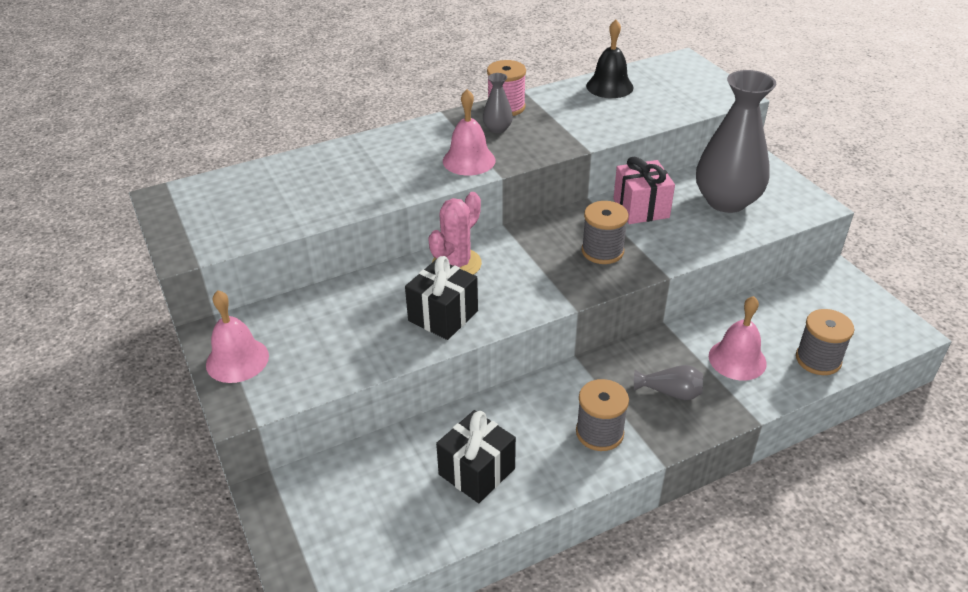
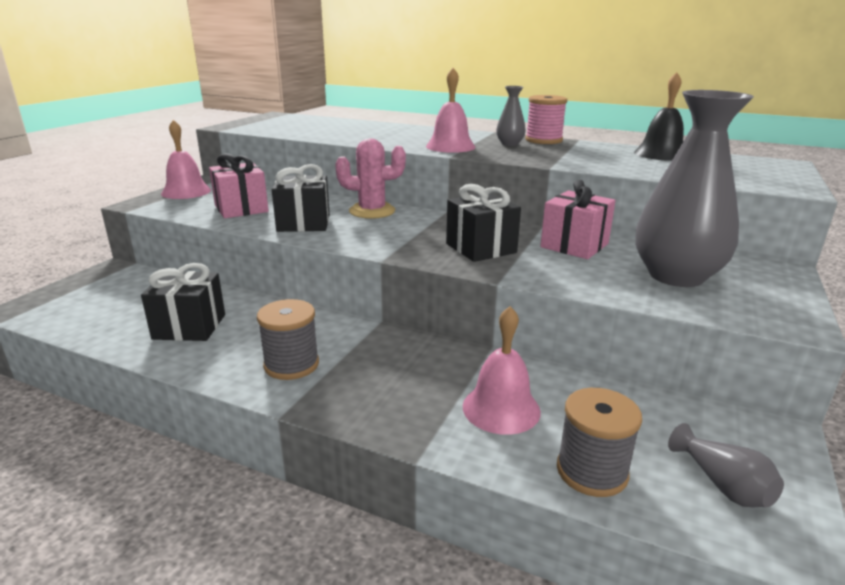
camera: 50 degrees right, 15 degrees down
grey spool [582,201,628,264] -> black gift [446,184,521,262]
grey vase [634,365,703,400] -> grey vase moved to [668,423,784,507]
none -> pink gift [209,153,269,218]

